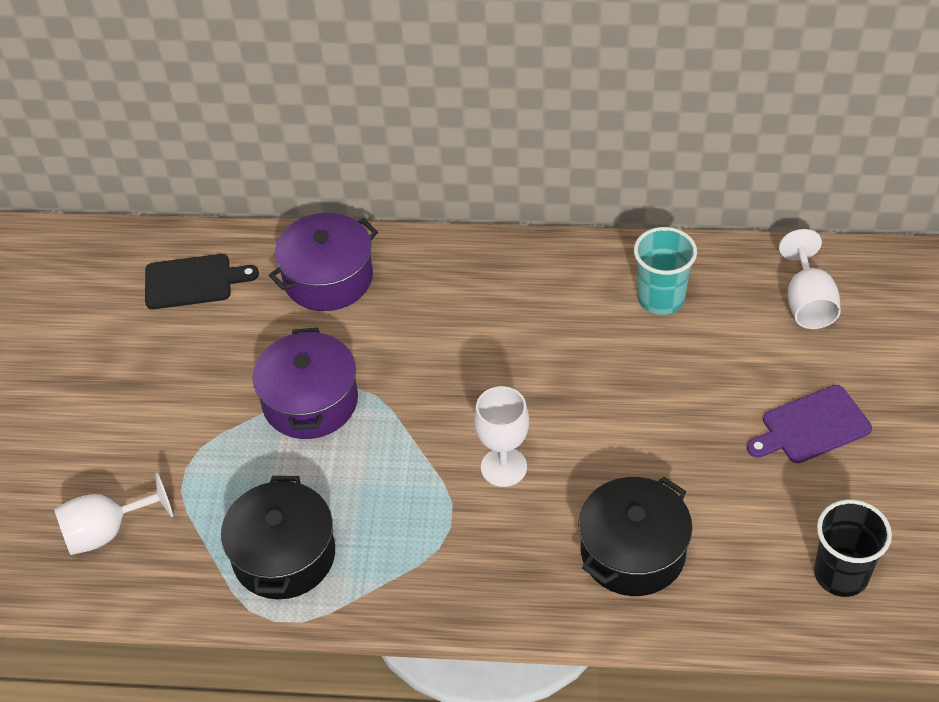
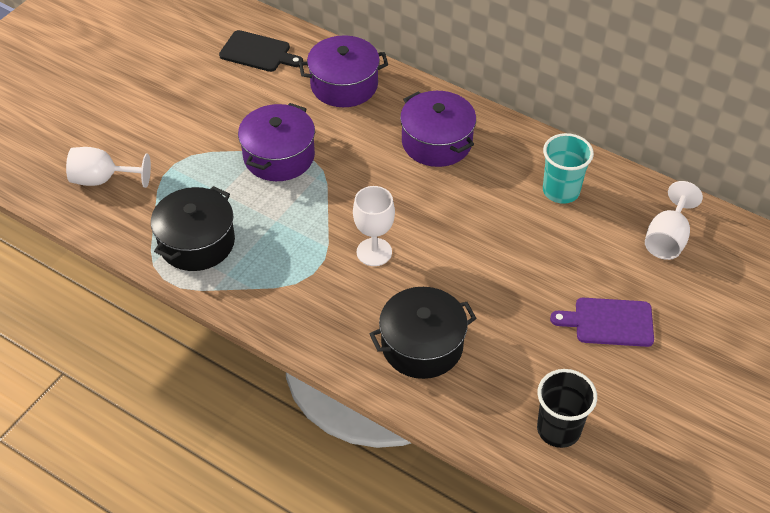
camera: 25 degrees right, 0 degrees up
none -> purple pot [400,91,476,167]

